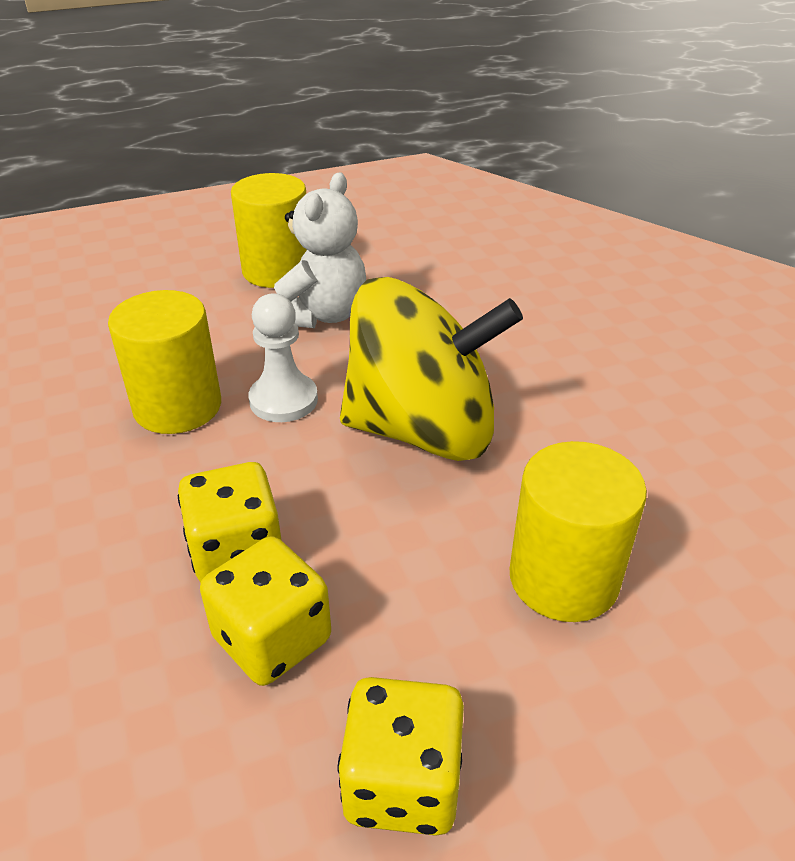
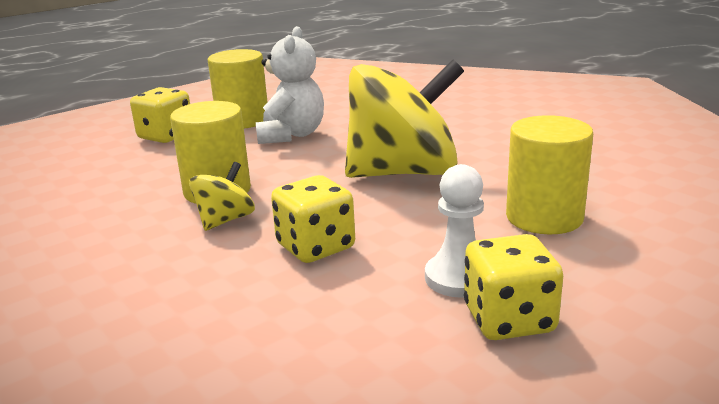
camera: 15 degrees left, 15 degrees down
yellow dice [200,536,331,686] -> yellow dice moved to [130,87,190,143]
white pawn [248,293,318,422] -> white pawn moved to [425,164,484,298]
none -> yellow spinning top [189,162,255,231]

